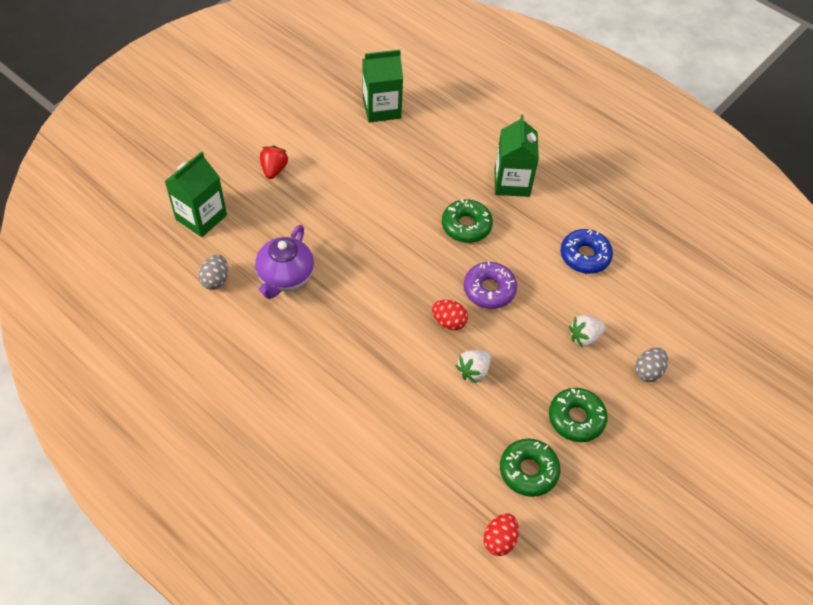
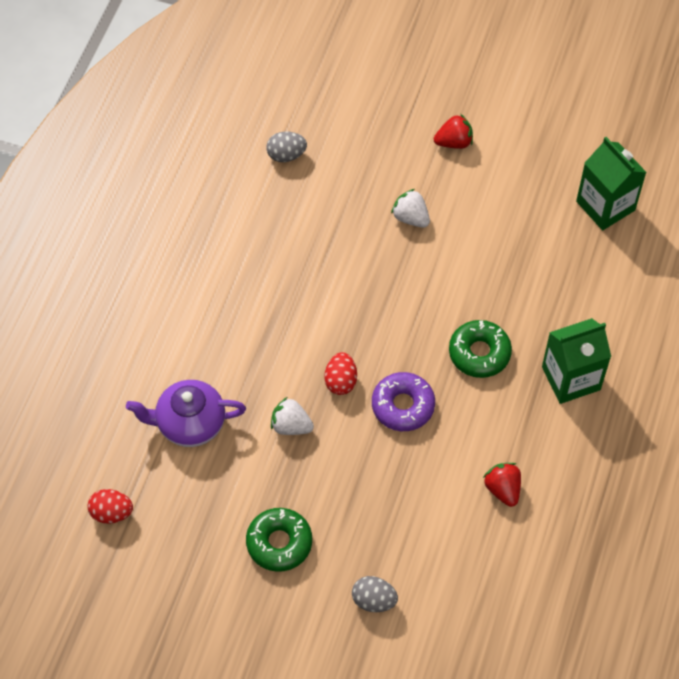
camera: 70 degrees right, 5 degrees up
green carton [165,151,227,237] -> none
purple teapot [255,225,314,299] -> purple teapot moved to [126,380,246,447]
green donut [500,439,560,497] -> none
blue donut [561,229,613,274] -> red strawberry [483,463,521,507]
white strawberry [569,315,606,348] -> white strawberry moved to [391,189,430,228]

